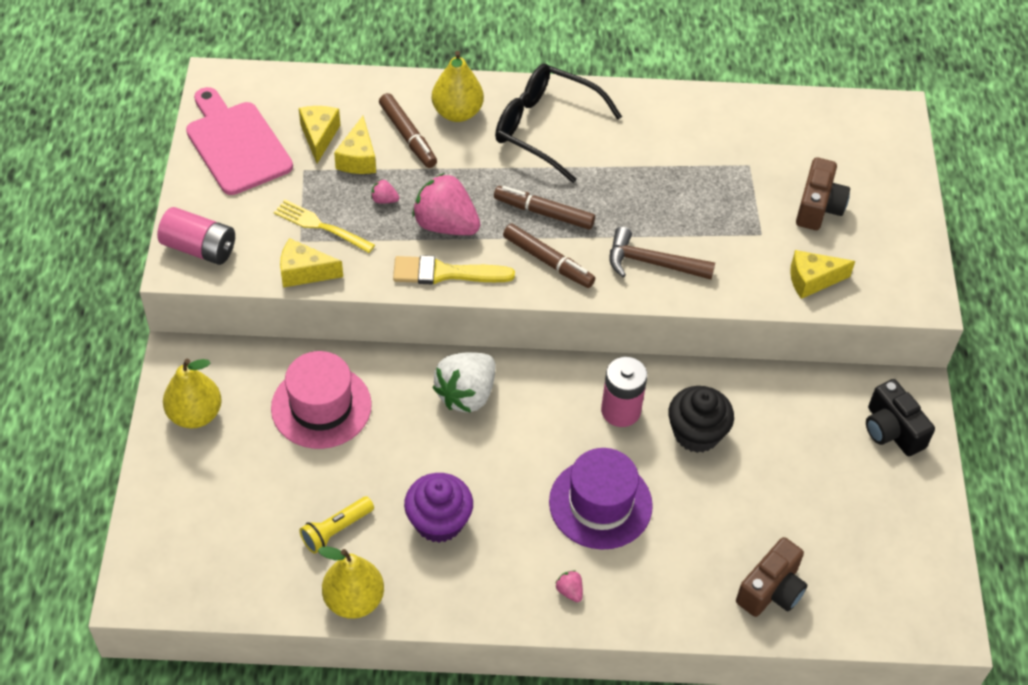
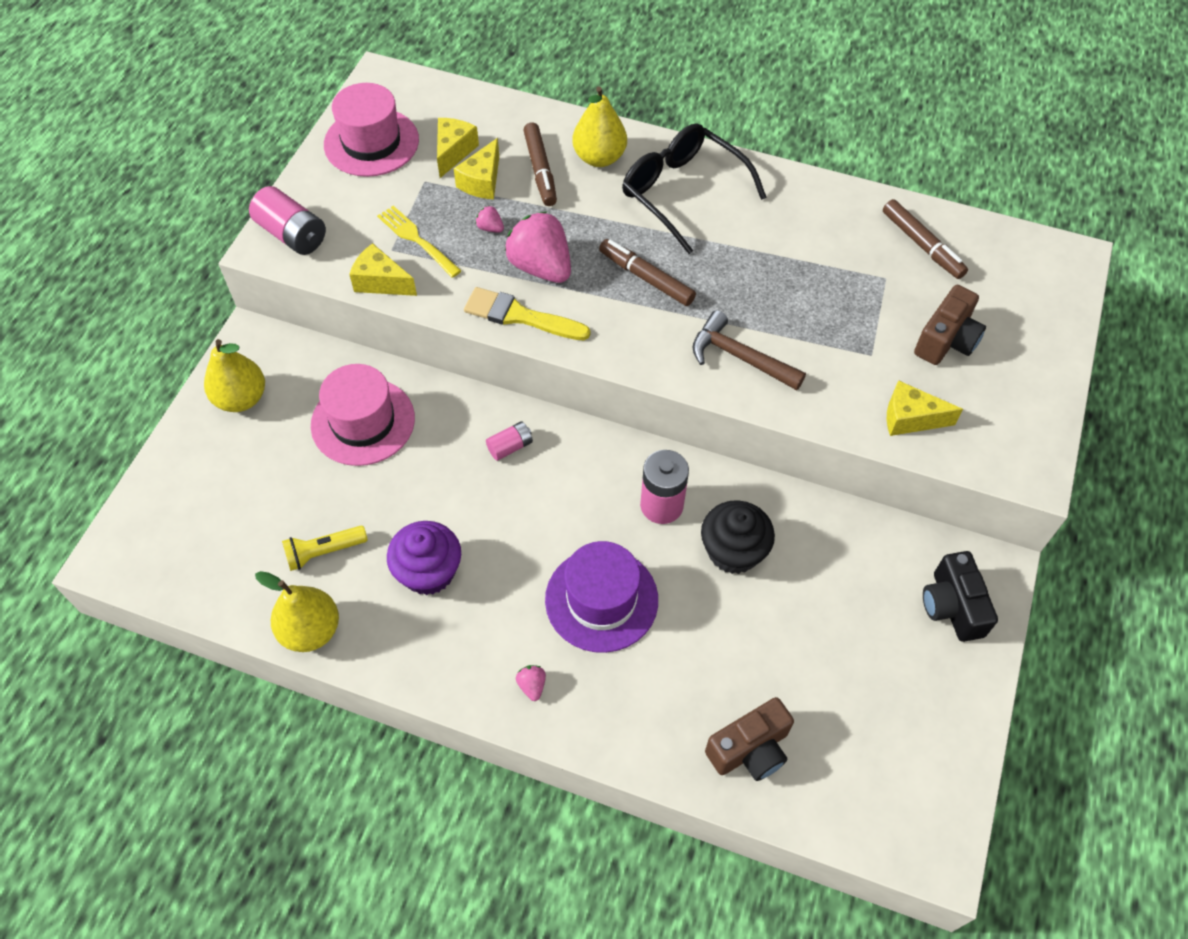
camera: 20 degrees right, 5 degrees up
pink cutting board [186,87,293,195] -> pink hat [324,83,419,177]
white strawberry [432,352,495,413] -> pink battery [486,421,533,461]
brown marker [503,224,595,288] -> brown marker moved to [883,199,968,279]

